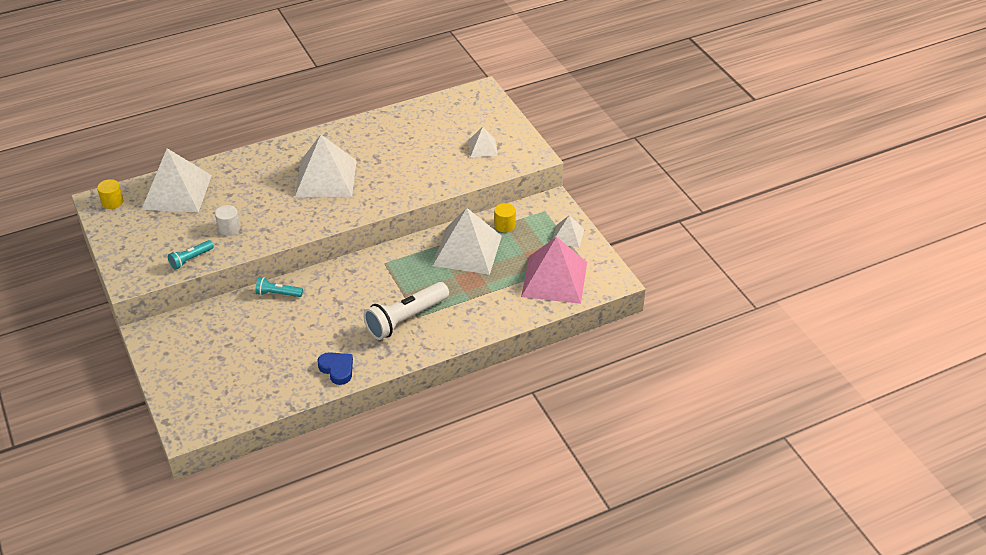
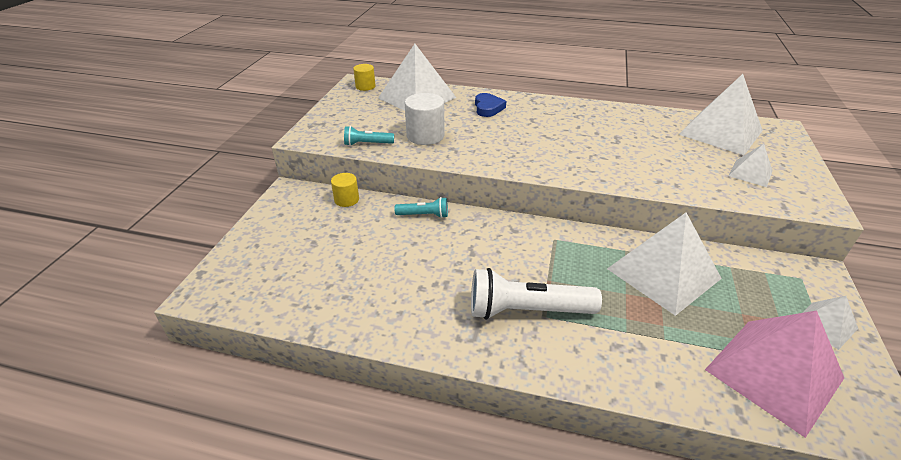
camera: 40 degrees right, 5 degrees down
white cylinder [215,205,240,235] -> white cylinder [405,93,444,145], size x1.62
turquoise flashlight [256,277,303,297] -> turquoise flashlight turned 135 degrees clockwise [395,197,448,218]
white pyramid [295,135,357,197] -> white pyramid moved to [678,74,763,155]
blue heart [318,352,353,385] -> blue heart moved to [475,93,506,117]
yellow cylinder [494,203,516,232] -> yellow cylinder moved to [331,173,359,207]

